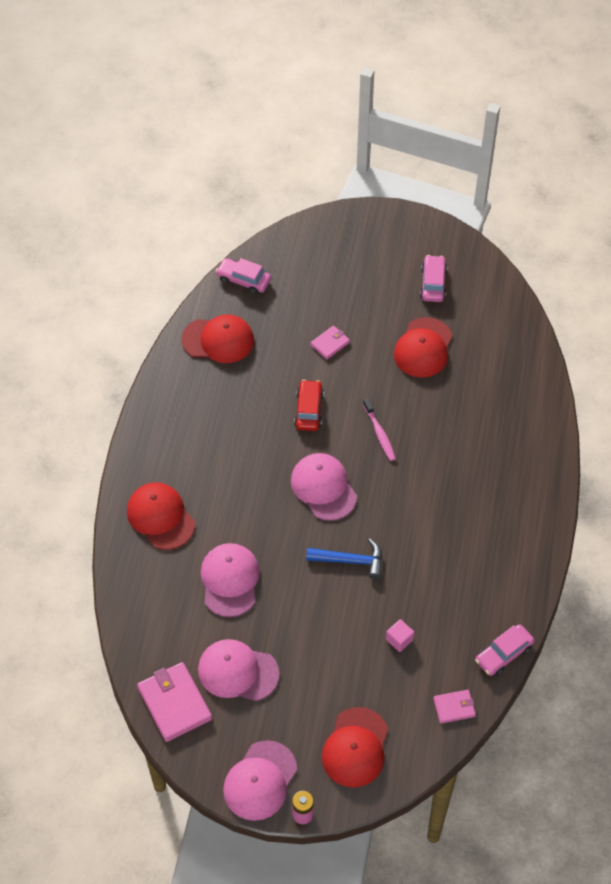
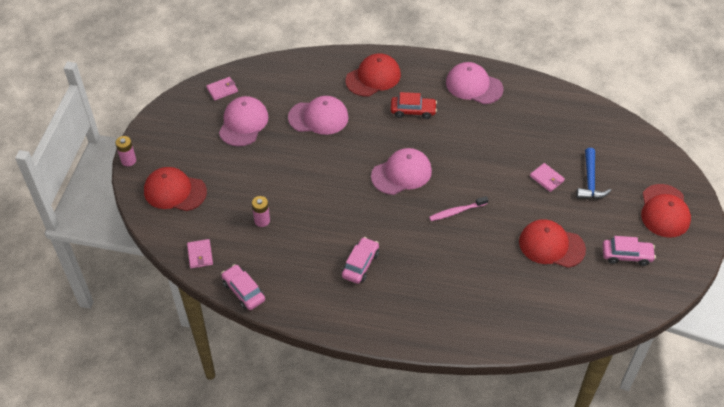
camera: 90 degrees right, 5 degrees down
pink wallet [137,662,212,742] -> pink wallet [206,77,238,101], size x0.54
red cap [182,314,254,363] -> red cap moved to [641,184,691,238]
pink car [216,258,271,295] -> pink car moved to [342,237,379,284]
pink cap [223,740,297,821] -> pink cap moved to [446,62,503,104]
red car [294,380,324,431] -> red car moved to [391,92,437,119]
blue hammer [306,539,382,579] -> blue hammer moved to [576,148,611,199]
pink cube [386,619,414,652] -> pink battery [252,196,270,227]

